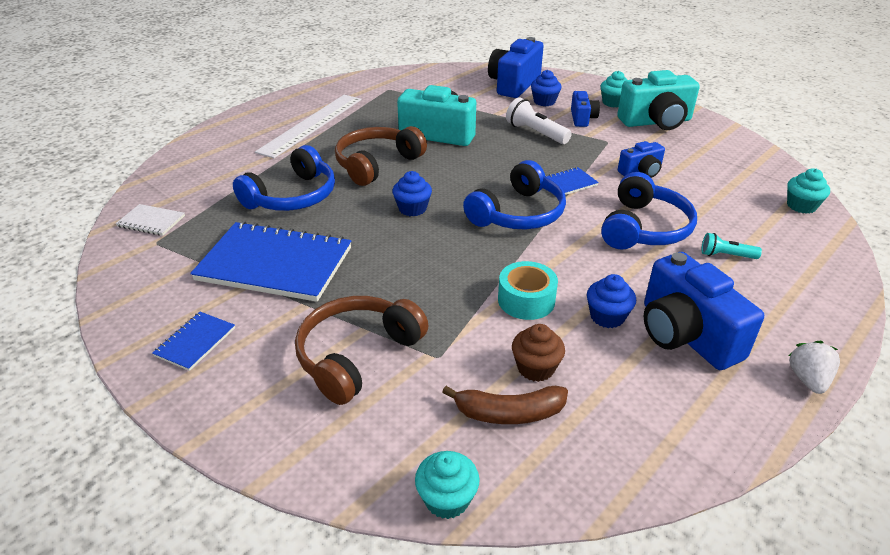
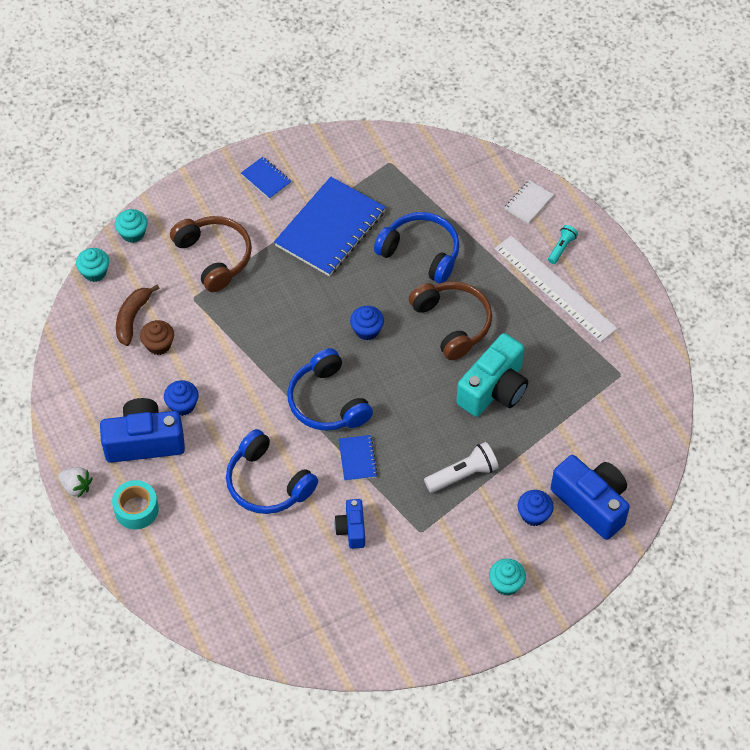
camera: 110 degrees right, 20 degrees up
white notebook [115,204,185,236] -> white notebook moved to [504,180,554,224]
blue headphones [233,145,335,211] -> blue headphones turned 150 degrees clockwise [374,212,460,284]
turquoise tape [498,261,558,320] -> turquoise tape moved to [112,480,159,529]
blue camera [571,91,600,127] -> none
turquoise camera [617,70,700,130] -> none
turquoise flashlight [702,233,762,259] -> turquoise flashlight moved to [548,225,578,264]
turquoise cupcake [787,168,830,214] -> turquoise cupcake moved to [115,209,148,243]

